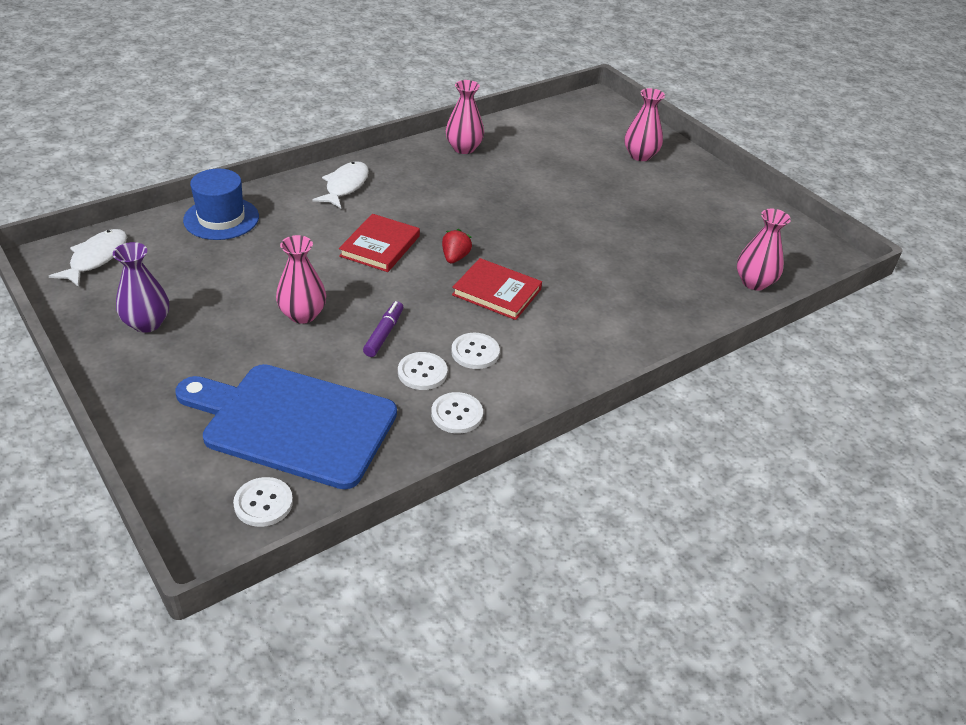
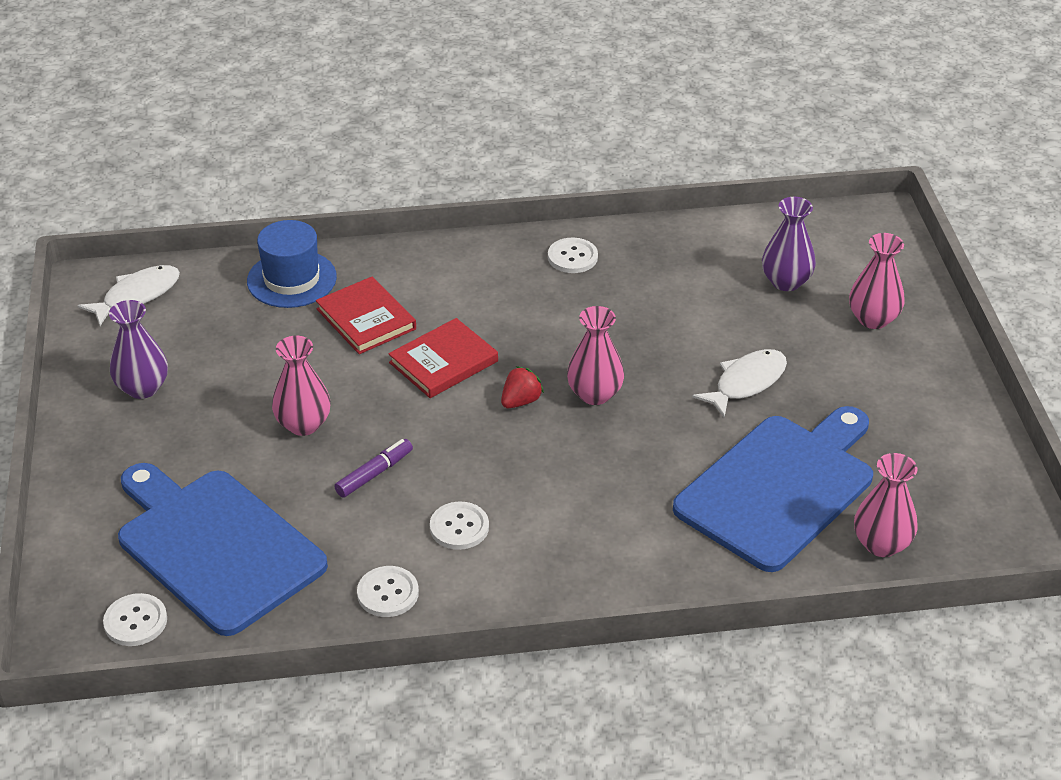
camera: 30 degrees right, 0 degrees up
white fish [312,161,369,208] -> white fish moved to [692,349,787,418]
white button [398,352,447,390] -> white button moved to [548,237,598,273]
pink vase [446,80,484,154] -> pink vase moved to [567,306,624,405]
red book [452,258,542,320] -> red book moved to [316,277,416,354]
none -> blue cutting board [673,406,873,572]
none -> purple vase [762,197,816,291]

